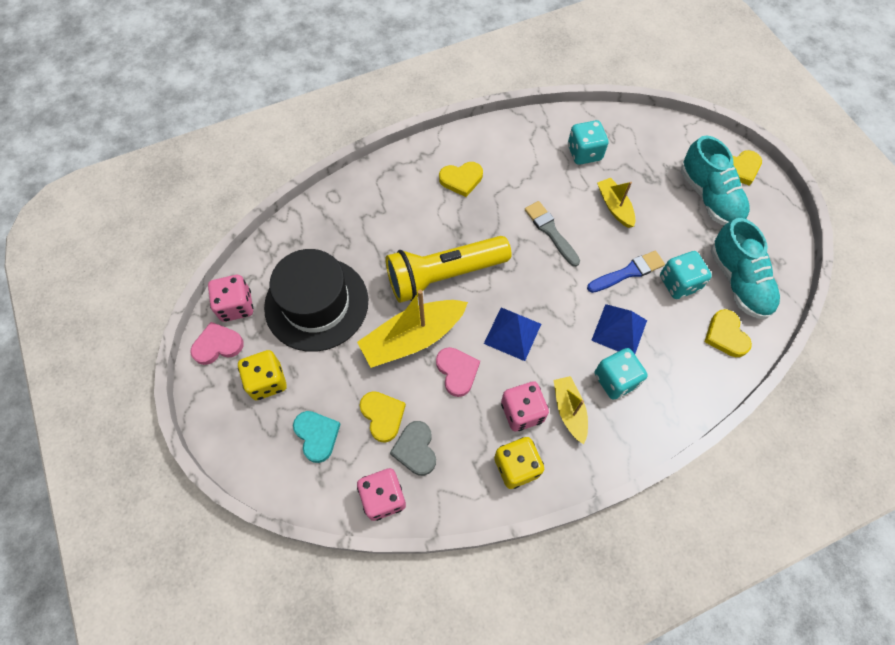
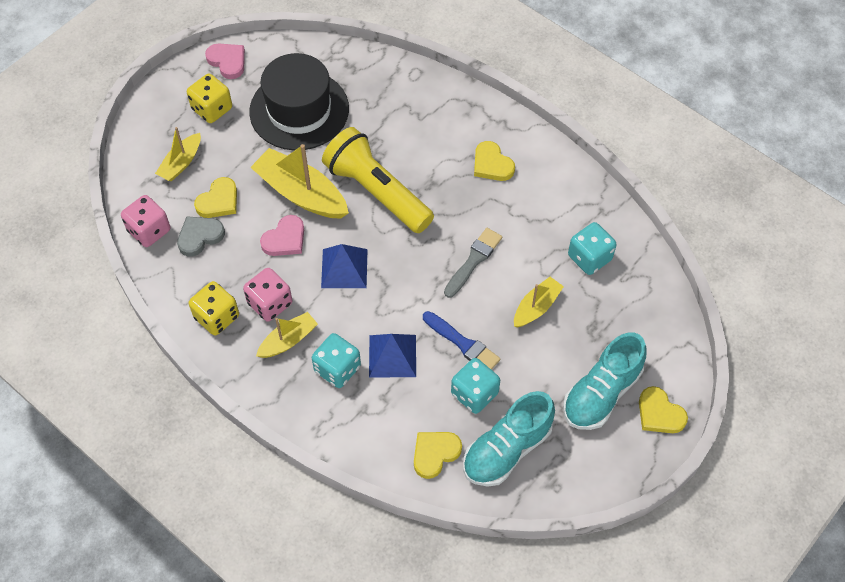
camera: 65 degrees right, 5 degrees down
pink dice [208,275,253,322] -> none
turquoise heart [293,411,341,463] -> yellow boat [155,127,201,181]

